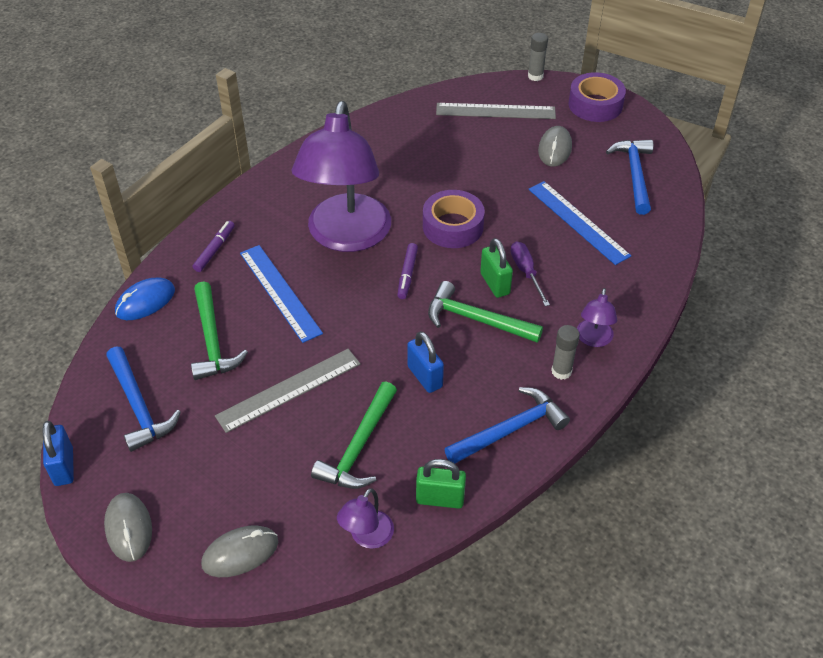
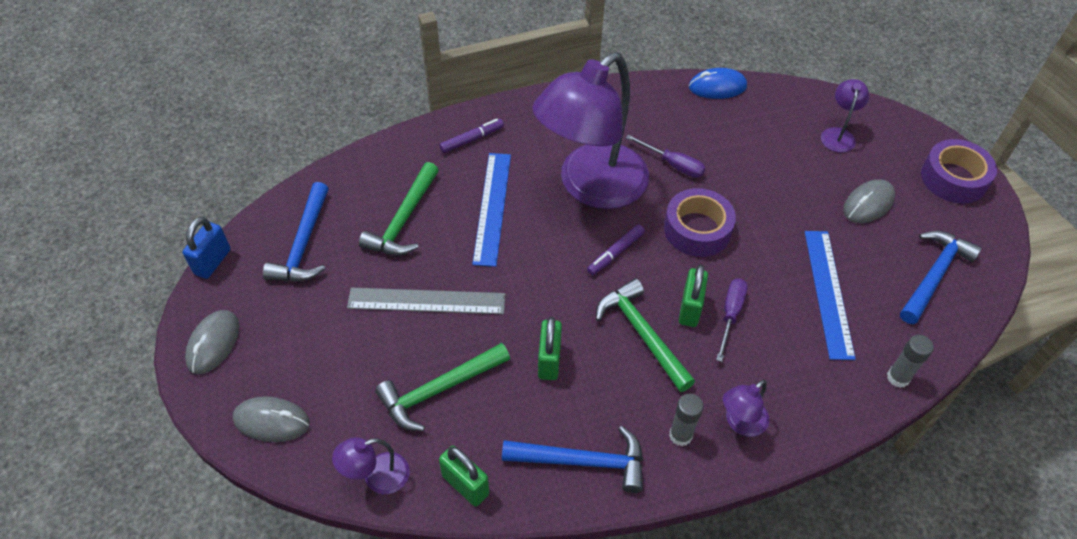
camera: 35 degrees right, 5 degrees up
blue mouse [115,278,175,320] -> blue mouse moved to [689,68,747,99]
blue padlock [407,331,444,393] -> green padlock [538,317,562,380]
grey ruler [436,103,556,119] -> purple lamp [821,79,869,153]
grey glue stick [528,33,548,81] -> grey glue stick moved to [887,335,934,388]
none -> purple screwdriver [626,135,705,178]

